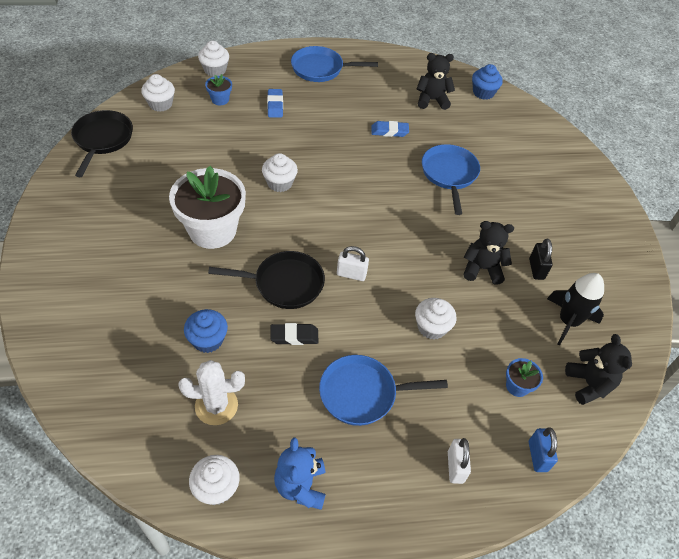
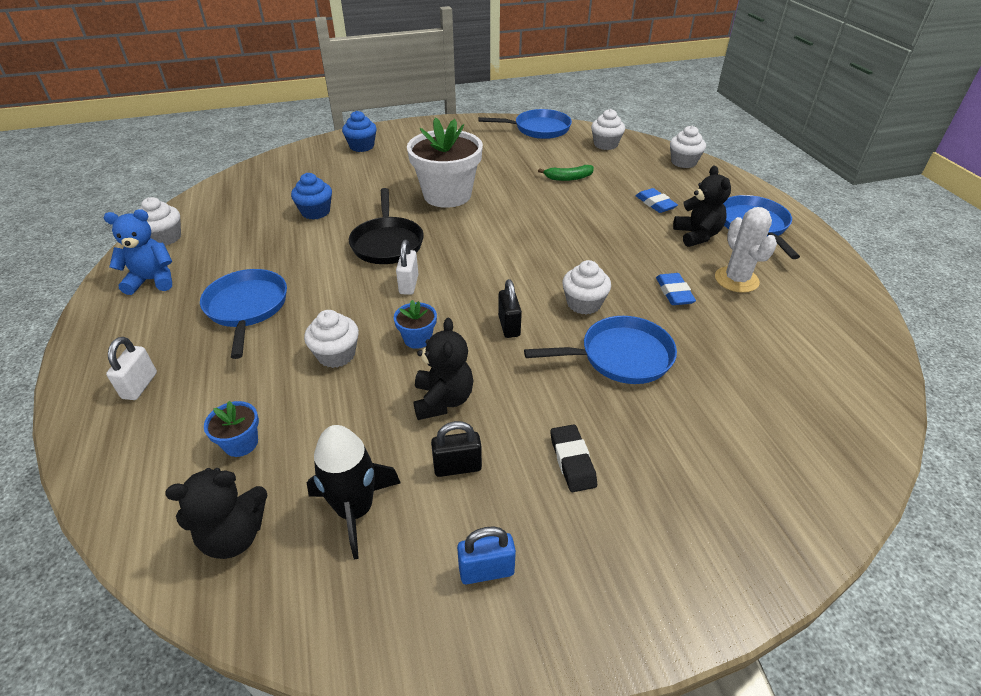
camera: 85 degrees right, 10 degrees down
black pan [71,110,133,177] -> blue pan [478,109,572,139]
white cactus [178,360,245,425] -> white cactus moved to [715,207,777,293]
blue flower pot [205,74,232,105] -> blue flower pot moved to [394,300,437,349]
white cupcake [262,153,298,192] -> white cupcake moved to [562,260,611,315]
blue eraser [267,89,283,118] -> blue eraser turned 75 degrees clockwise [636,188,678,213]
black eraser [270,323,319,345] -> black eraser moved to [550,424,597,492]
black teddy bear [417,53,455,110] -> black teddy bear moved to [673,166,731,247]
white padlock [448,438,471,484] -> white padlock turned 75 degrees counterclockwise [106,337,157,400]
blue cupcake [472,64,503,100] -> blue cupcake moved to [342,111,377,152]
blue padlock [529,427,558,472] -> blue padlock moved to [457,526,516,584]
none -> black padlock [498,279,522,338]
none -> green banana [538,165,594,181]

